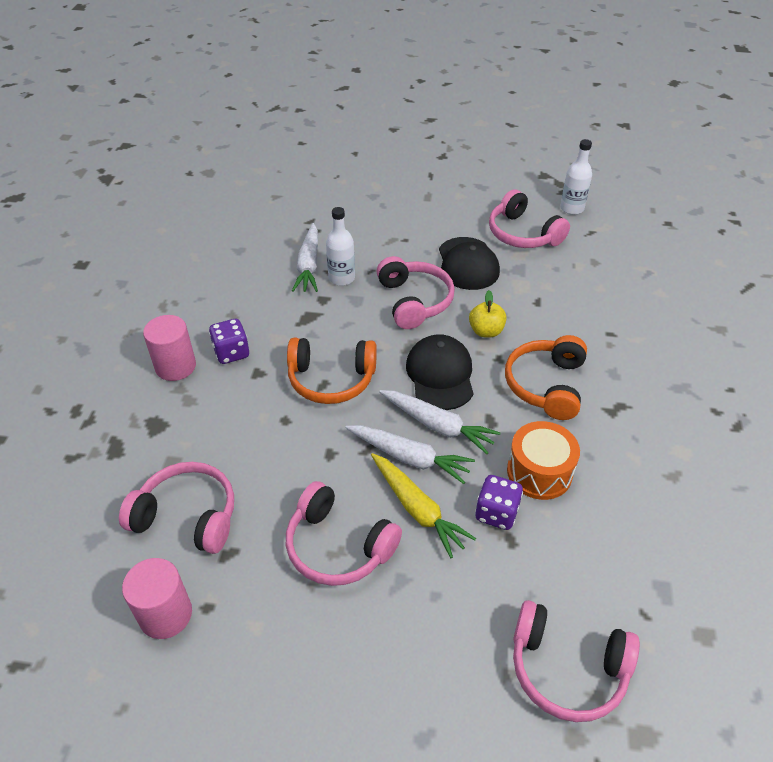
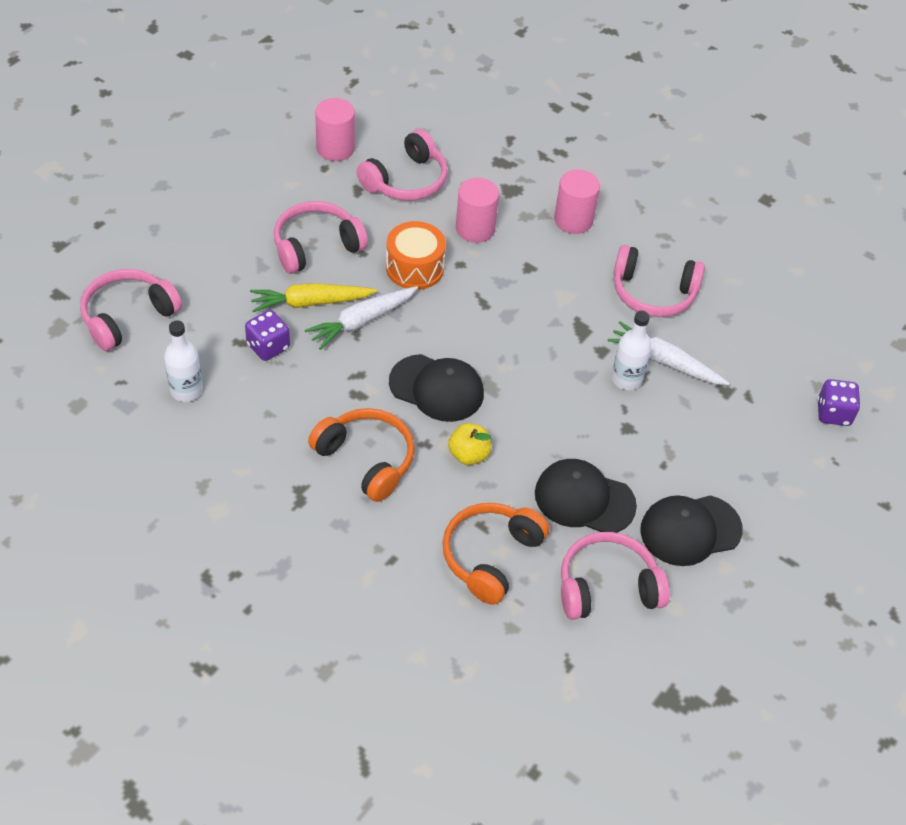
camera: 115 degrees right, 5 degrees up
purple dice [209,319,249,364] -> purple dice moved to [817,379,861,426]
orange headphones [287,338,377,404] -> orange headphones moved to [442,503,549,605]
pink headphones [377,256,455,329] -> pink headphones moved to [613,245,705,317]
white carrot [379,390,501,454] -> none
orange drum [507,421,580,500] -> orange drum moved to [386,221,446,290]
white bottle [560,139,592,215] -> white bottle moved to [164,320,203,402]
none -> pink cylinder [456,178,499,243]
none -> black cap [640,495,743,566]

